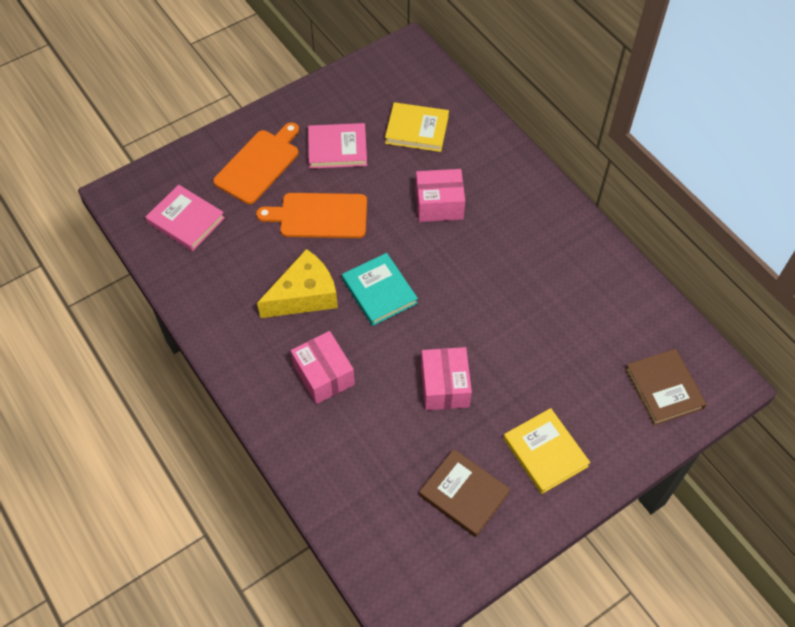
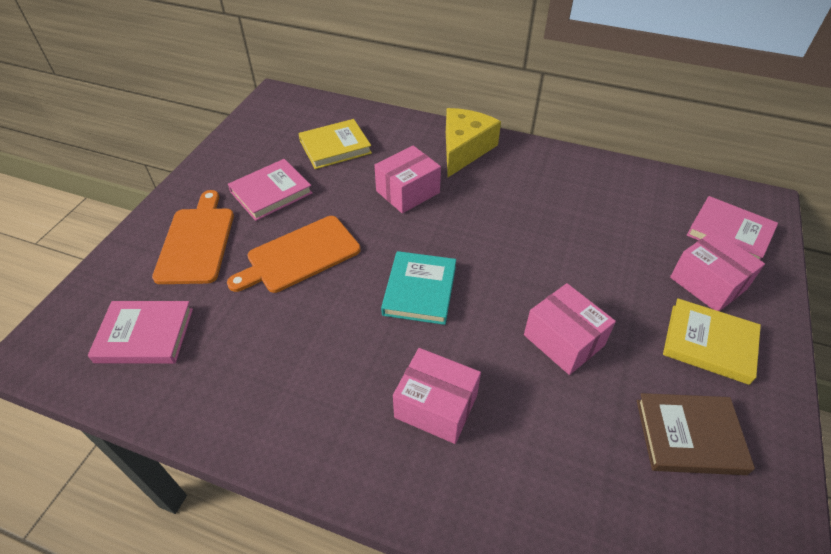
camera: 35 degrees left, 10 degrees down
yellow cheese [257,249,338,318] -> yellow cheese moved to [446,108,501,177]
turquoise book [342,253,418,326] -> turquoise book turned 75 degrees clockwise [381,251,456,325]
brown book [625,349,707,426] -> pink book [687,196,778,260]
none -> pink box [670,230,765,311]

